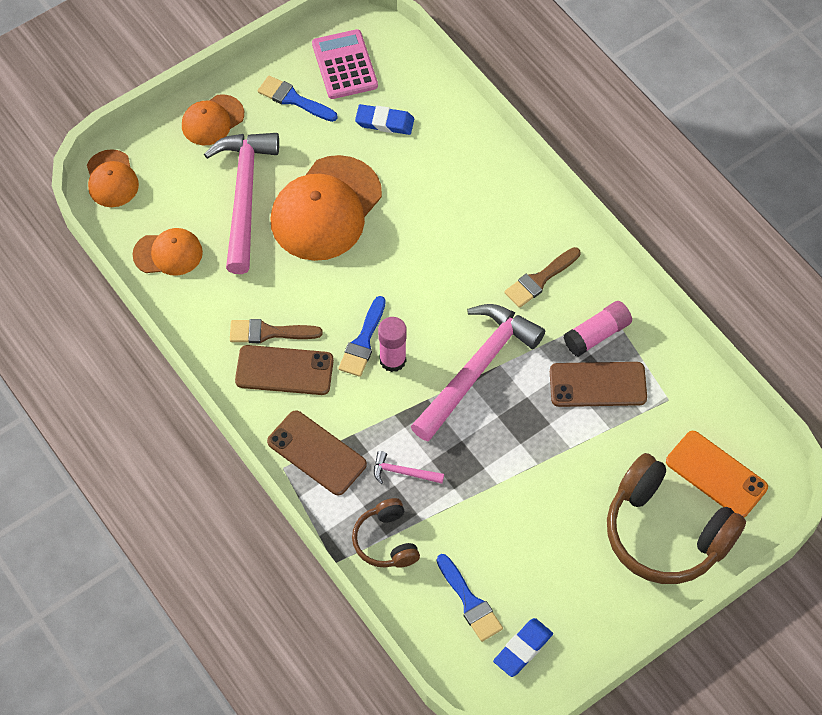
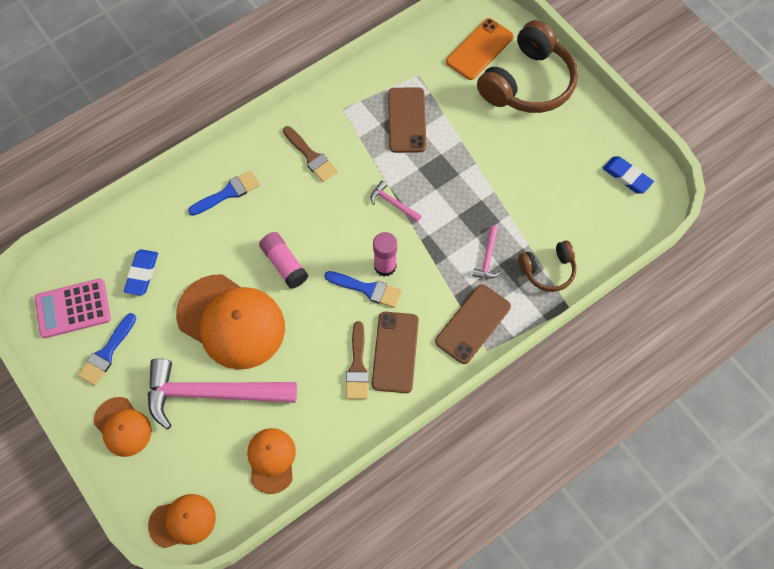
camera: 90 degrees left, 5 degrees up
pink hammer [411,304,545,441] -> pink hammer [370,181,422,222], size x0.41
blue brush [437,554,503,642] -> blue brush moved to [188,170,260,216]
pink glue stick [563,301,632,357] -> pink glue stick moved to [259,232,308,289]

